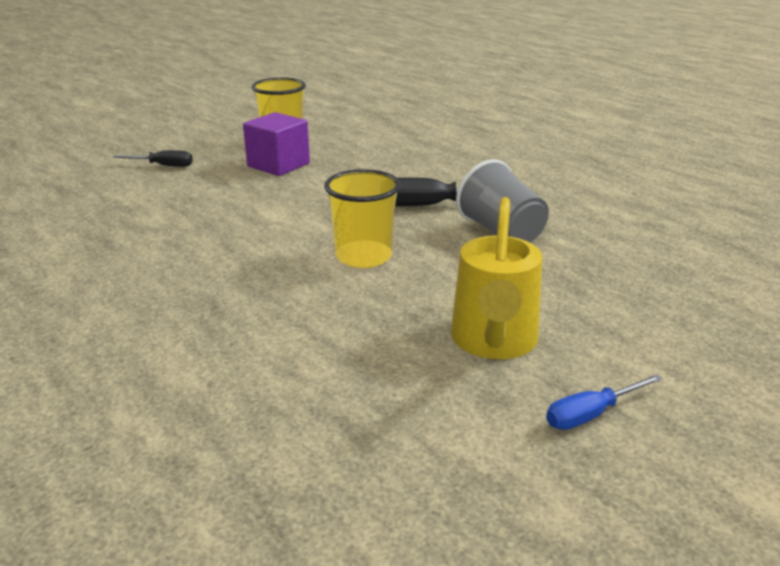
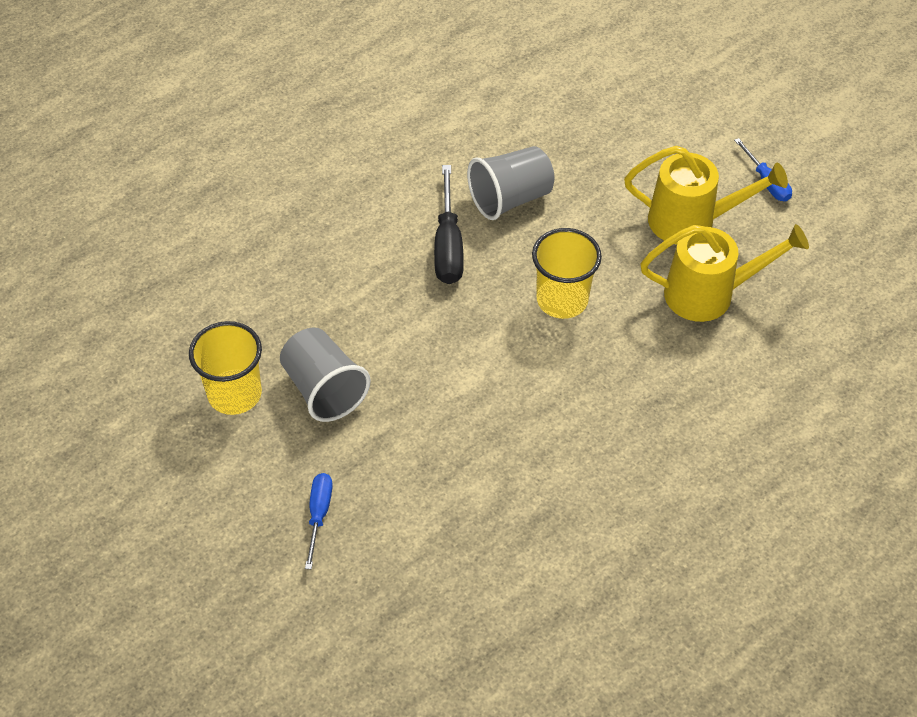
camera: 90 degrees left, 25 degrees up
black screwdriver [113,150,193,167] -> blue screwdriver [305,473,333,569]
purple cube [243,112,310,176] -> grey cup [280,328,371,422]
none -> yellow watering can [640,224,809,322]

